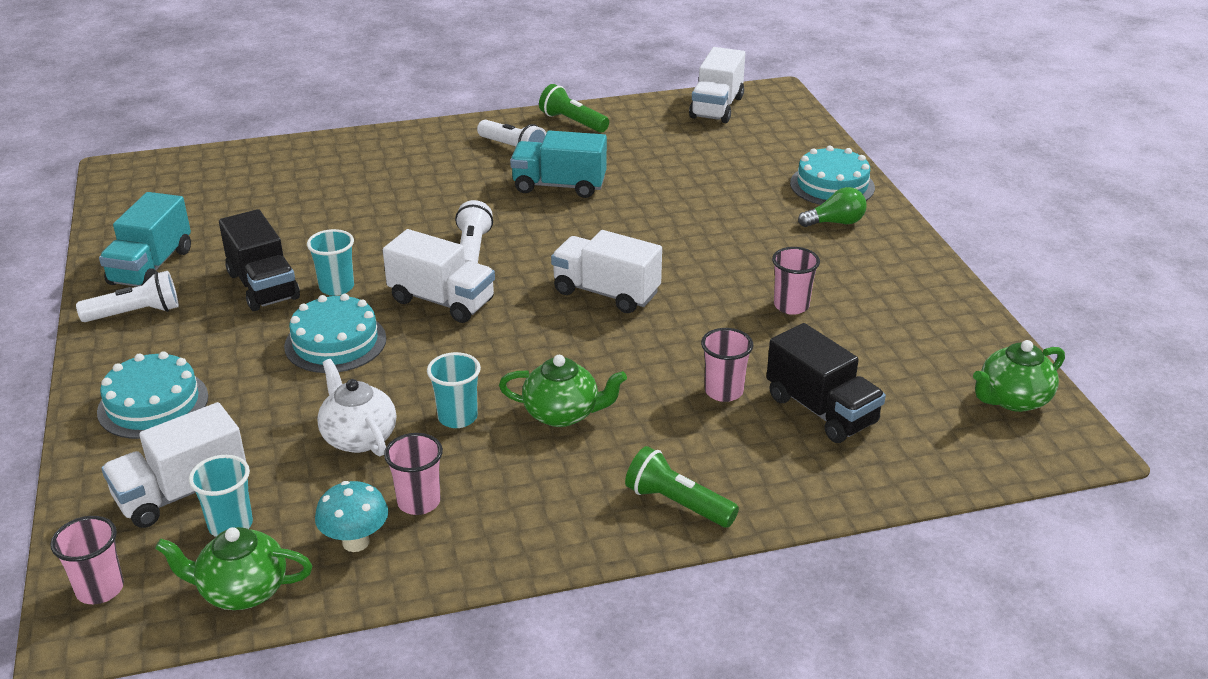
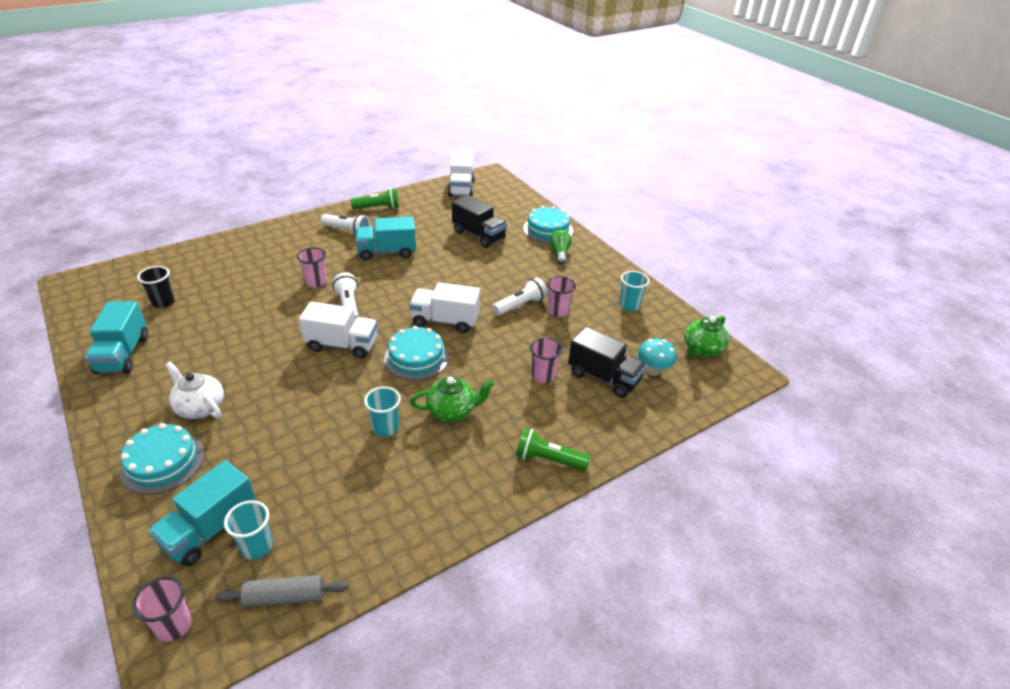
camera: 20 degrees left, 5 degrees up
white flashlight [76,271,179,322] -> white flashlight moved to [493,277,547,315]
white truck [101,402,246,528] -> turquoise truck [148,460,256,566]
green teapot [155,527,312,610] -> grey rolling pin [215,575,349,608]
black truck [219,209,300,311] -> black truck moved to [452,195,507,248]
turquoise cake [284,294,386,373] -> turquoise cake moved to [384,326,449,380]
turquoise cup [307,229,354,296] -> turquoise cup moved to [619,271,649,311]
turquoise mushroom [315,481,388,552] -> turquoise mushroom moved to [638,338,677,376]
white teapot [317,359,396,456] -> white teapot moved to [165,361,224,419]
pink cup [384,433,443,515] -> pink cup moved to [297,247,327,288]
green flashlight [539,84,609,133] -> green flashlight turned 150 degrees clockwise [351,188,399,209]
green light bulb [798,187,867,227] -> green light bulb turned 60 degrees counterclockwise [550,229,572,264]
none -> black cup [137,266,175,308]

